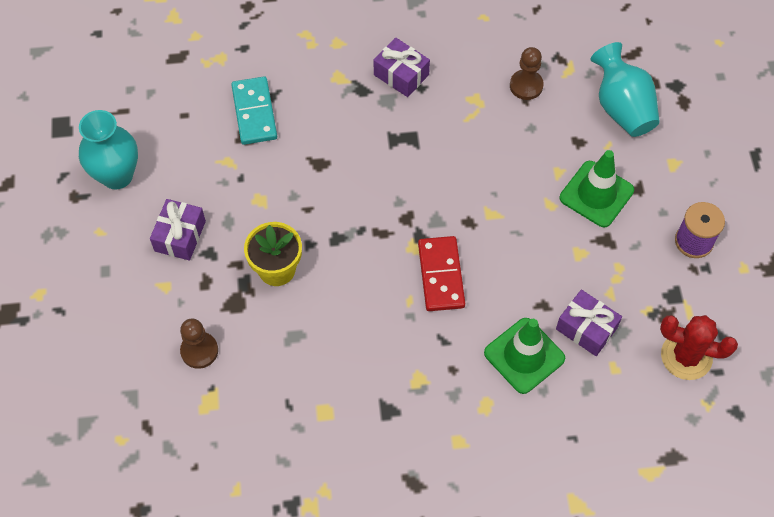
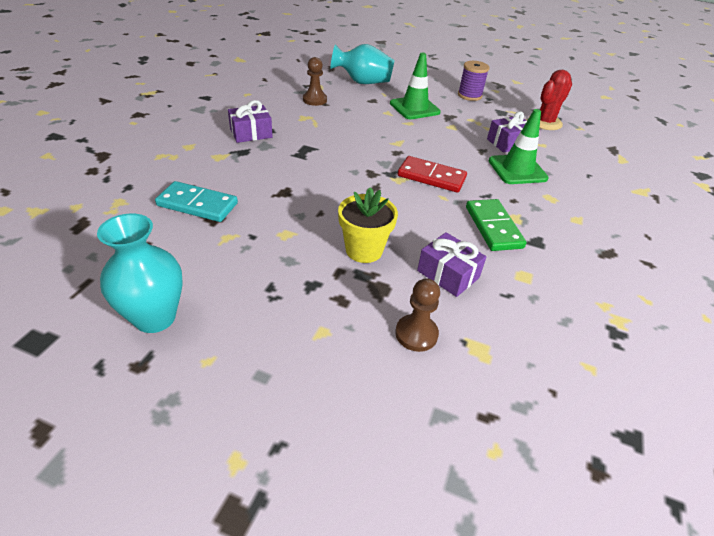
camera: 65 degrees left, 20 degrees down
purple gift [150,199,206,261] -> purple gift moved to [417,232,486,297]
none -> green domino [466,199,527,251]

